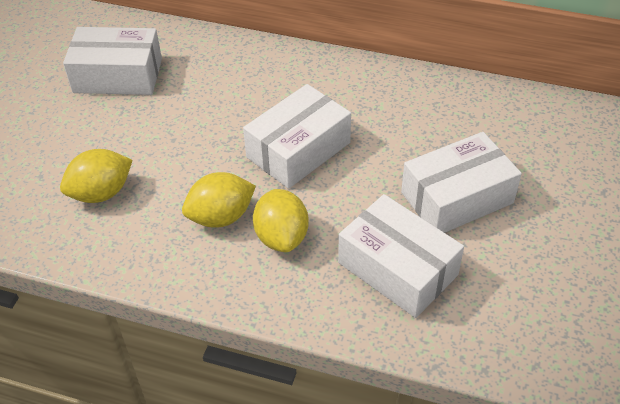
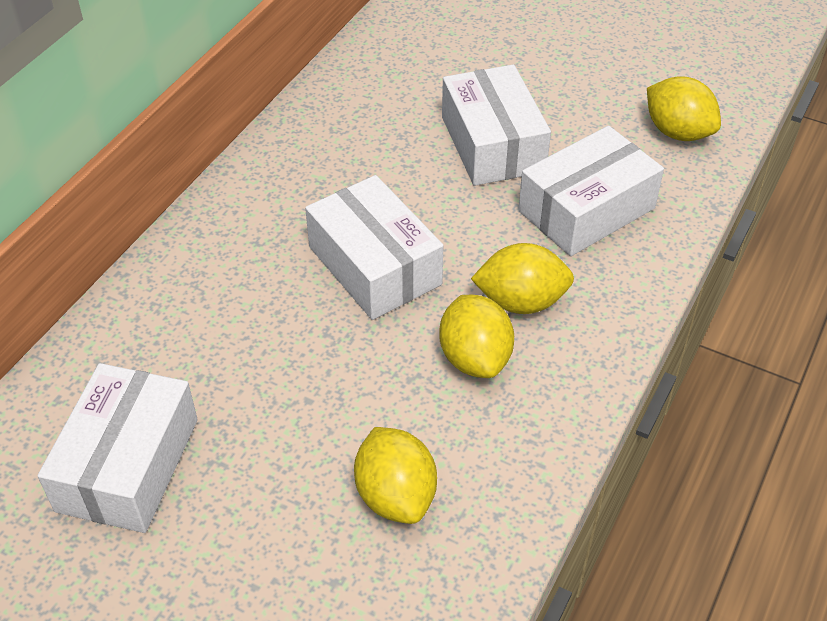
camera: 80 degrees left, 0 degrees up
none -> yellow lemon [647,76,721,141]

